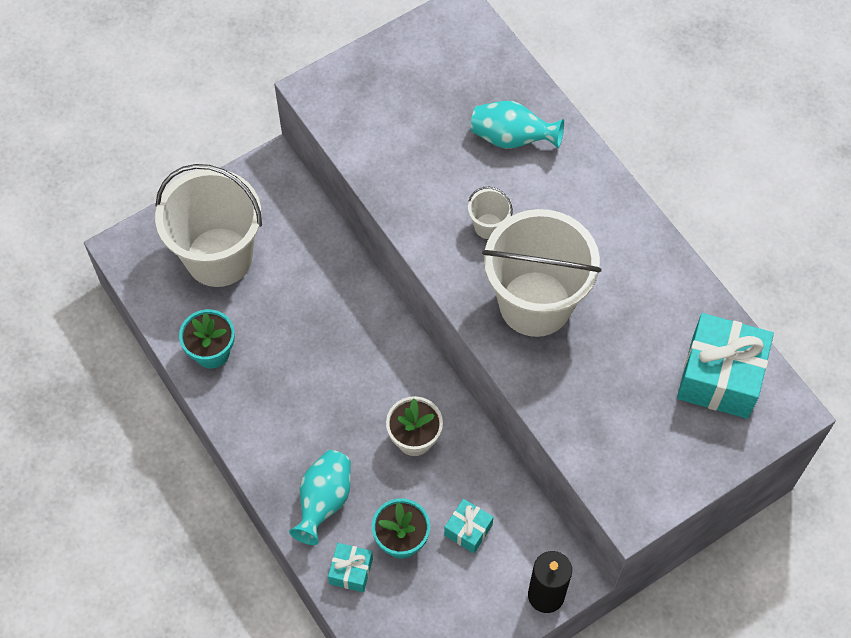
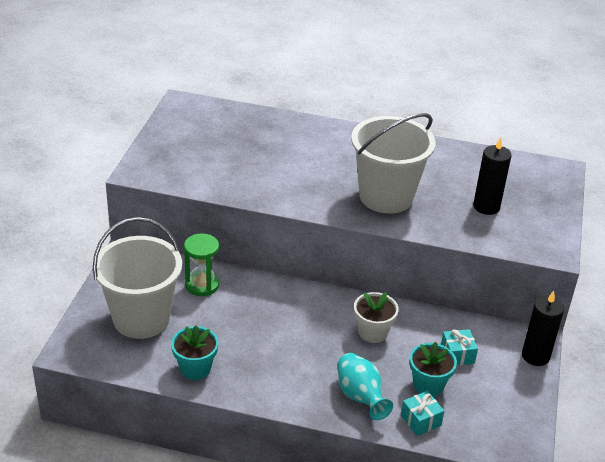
camera: 45 degrees left, 25 degrees down
white bucket [468,187,513,239] -> none
turquoise vase [471,101,564,149] -> none
turquoise gift [677,313,774,419] -> none
none -> green hourglass [184,233,219,296]
none -> black candle [473,137,512,215]

